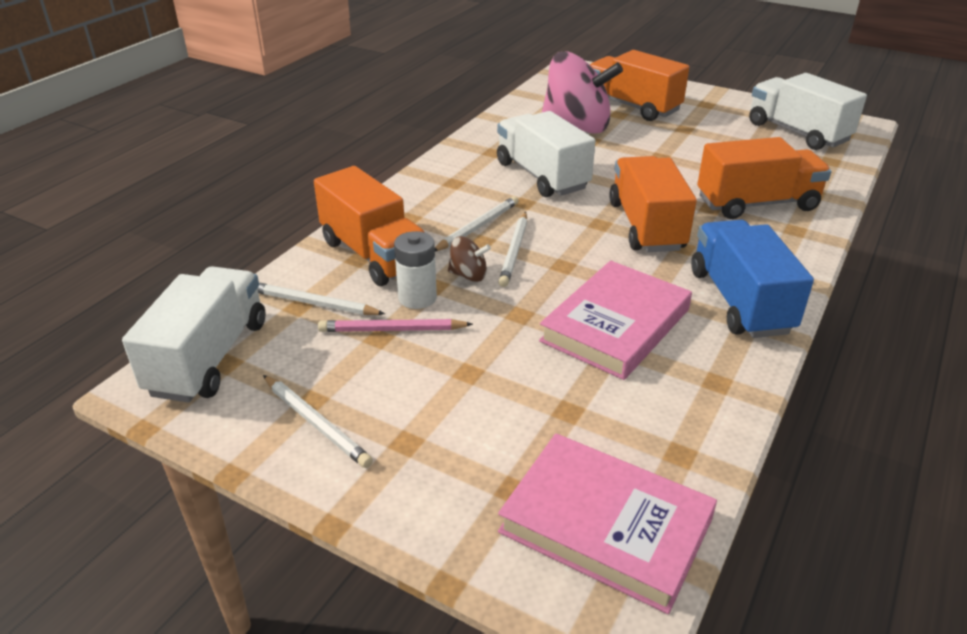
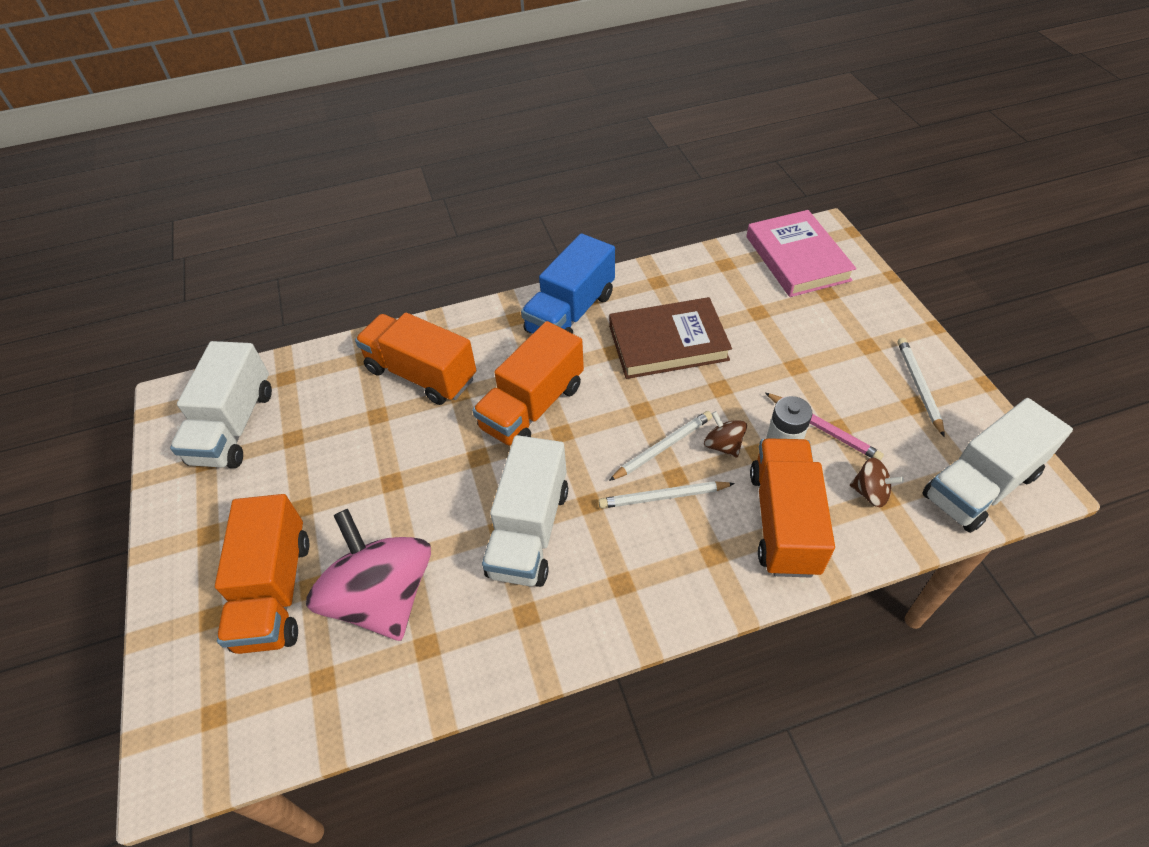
camera: 135 degrees left, 15 degrees up
white pencil [257,283,385,315] -> brown spinning top [850,458,904,507]
pink book [539,261,692,380] -> brown book [609,297,732,379]

